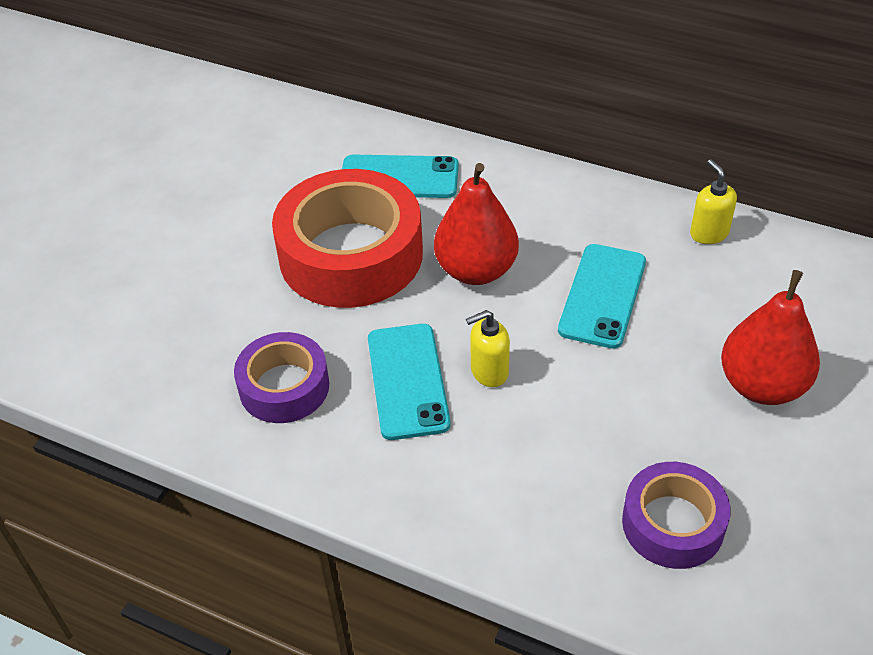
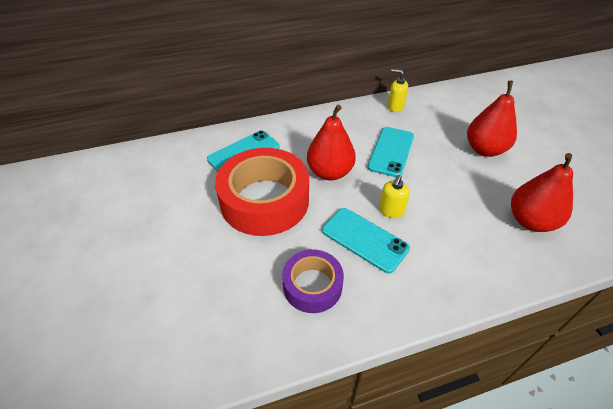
camera: 45 degrees left, 0 degrees up
turquoise phone [558,244,646,349] -> turquoise phone turned 45 degrees clockwise [368,127,414,177]
purple tape [622,462,731,569] -> red pear [511,153,573,232]

